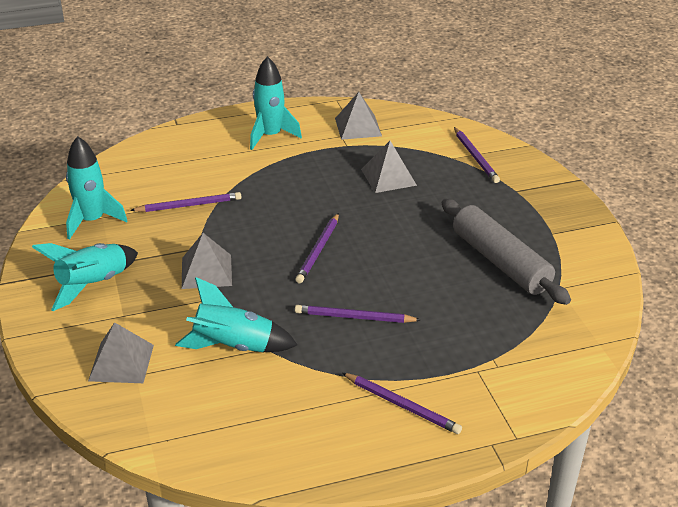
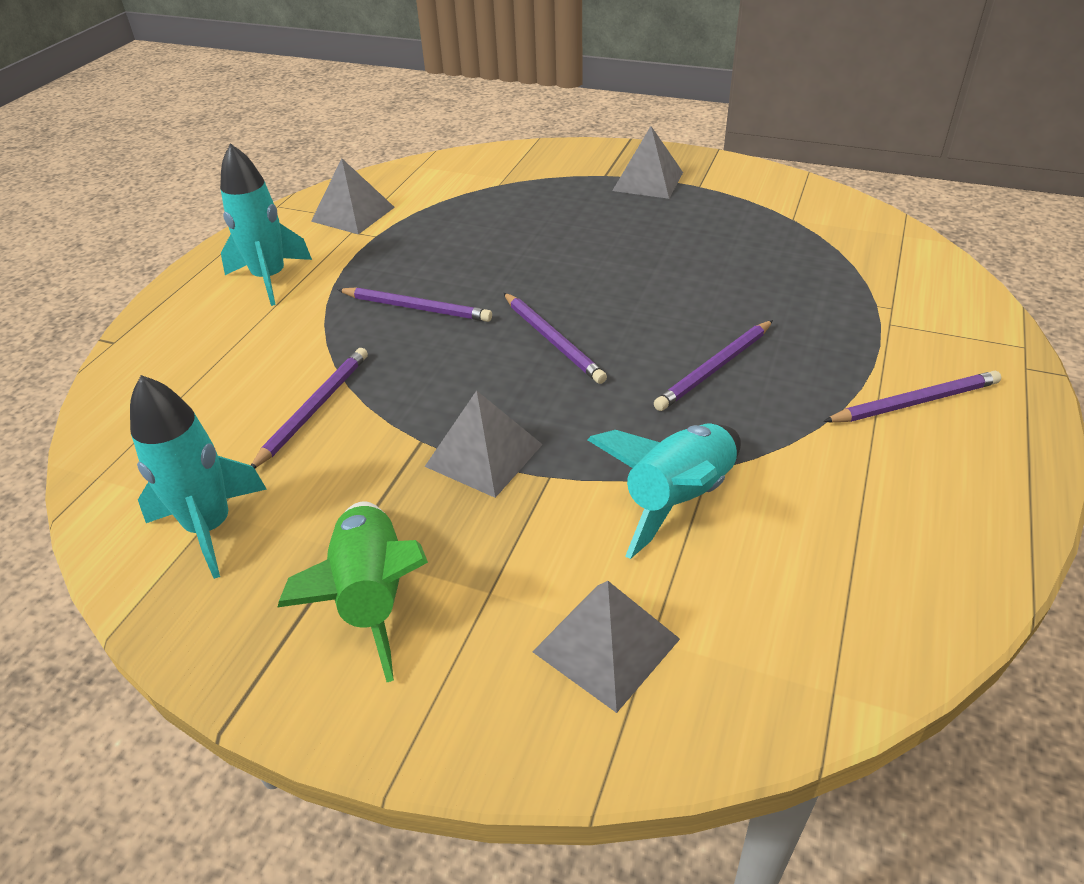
camera: 50 degrees left, 5 degrees up
turquoise rocket [32,243,138,311] -> green rocket [277,501,428,682]
grey pyramid [361,141,417,193] -> grey pyramid moved to [612,126,683,199]
grey rolling pin [442,199,571,305] -> none
purple pencil [454,127,500,183] -> purple pencil moved to [337,287,492,322]

